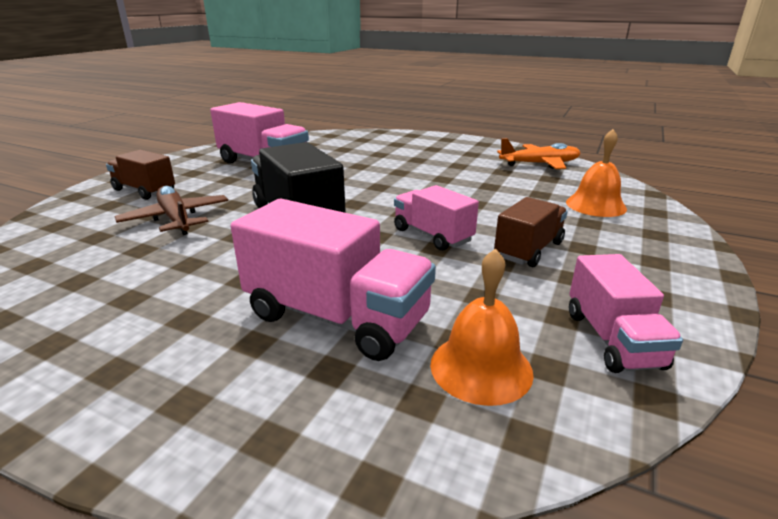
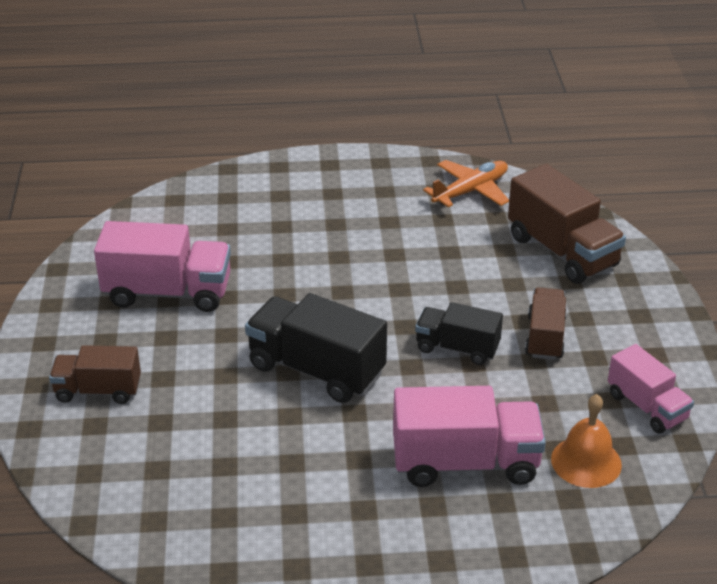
camera: 30 degrees left, 10 degrees up
brown plane [115,186,228,235] -> none
pink truck [394,185,479,251] -> black truck [415,302,503,365]
orange bell [566,129,627,217] -> brown truck [508,164,626,284]

